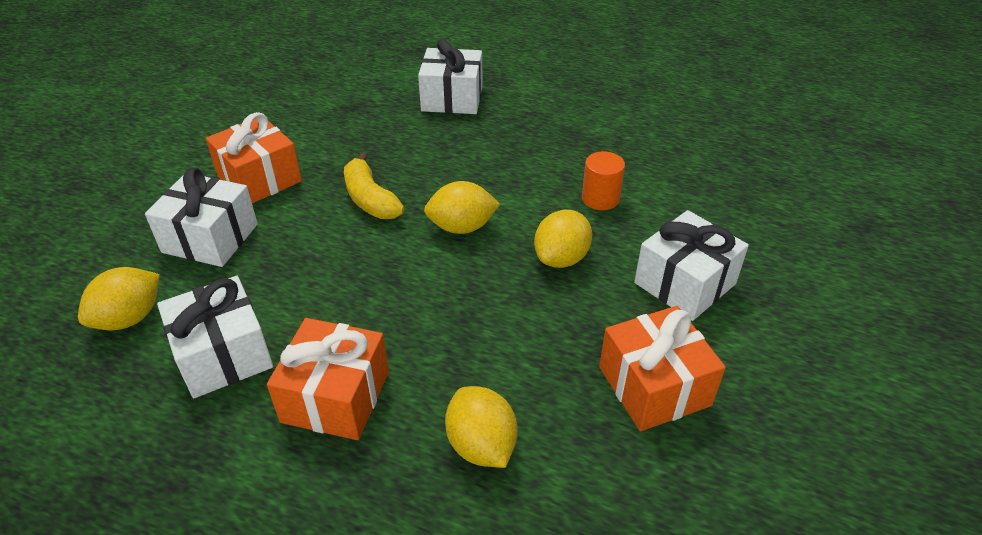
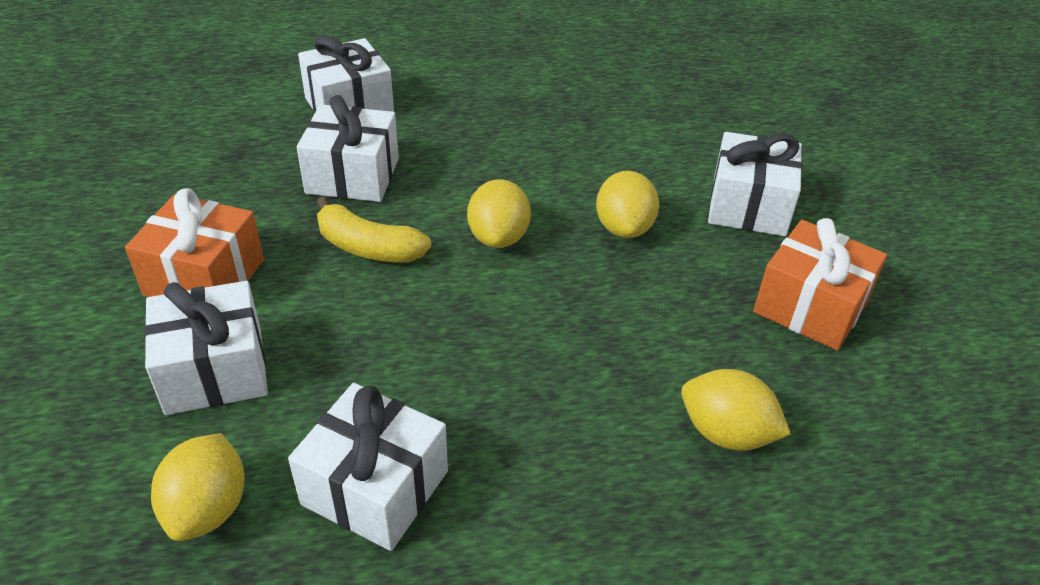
camera: 35 degrees left, 0 degrees up
orange gift [267,318,389,440] -> none
yellow lemon [424,181,500,234] -> yellow lemon turned 45 degrees counterclockwise [467,179,531,248]
orange cylinder [582,151,625,210] -> none
none -> white gift [297,95,399,202]

